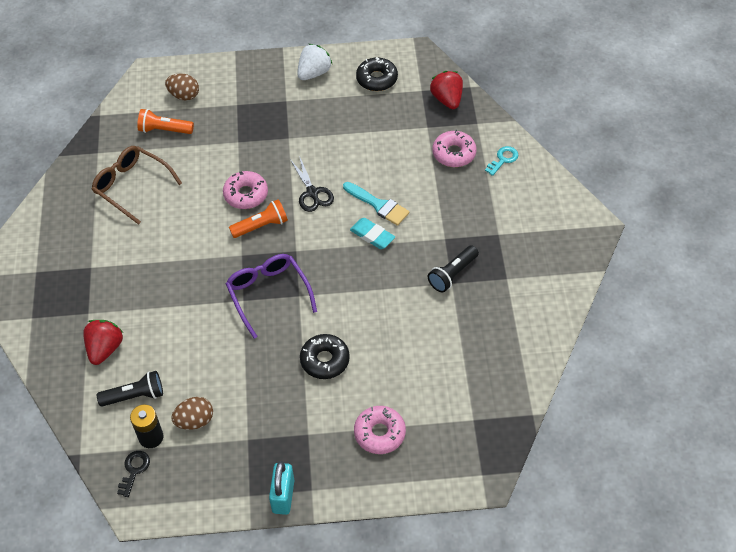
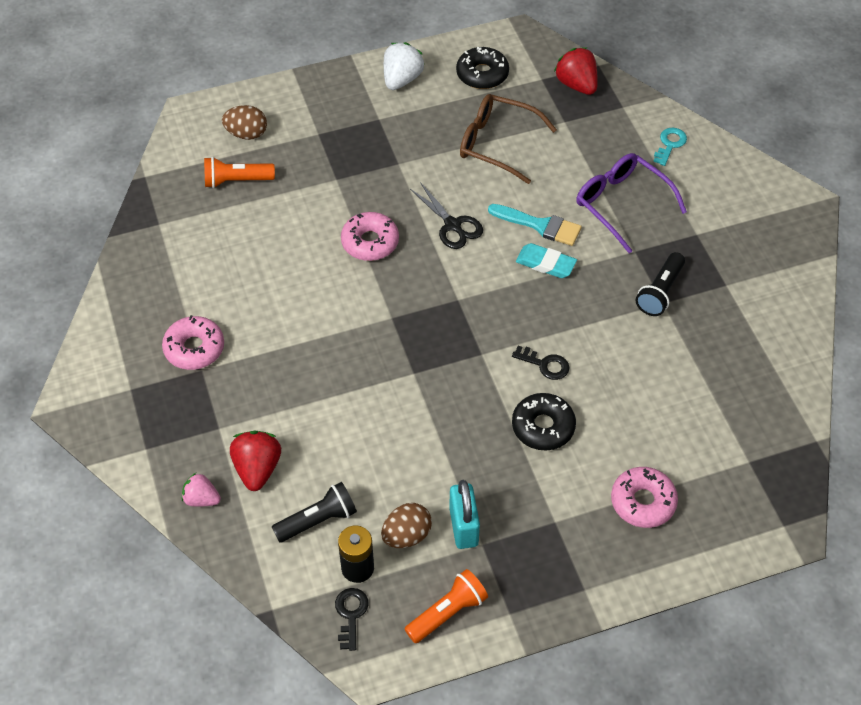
camera: 15 degrees left, 0 degrees up
brown glasses [92,146,182,225] -> brown glasses moved to [460,94,557,184]
purple glasses [226,254,317,339] -> purple glasses moved to [576,153,687,253]
orange flashlight [229,199,288,238] -> orange flashlight moved to [405,569,488,643]
turquoise padlock [269,461,294,515] -> turquoise padlock moved to [449,480,480,549]
pink donut [432,130,477,167] -> pink donut moved to [162,315,224,370]
none -> pink strawberry [182,473,221,507]
none -> black key [512,346,569,380]

